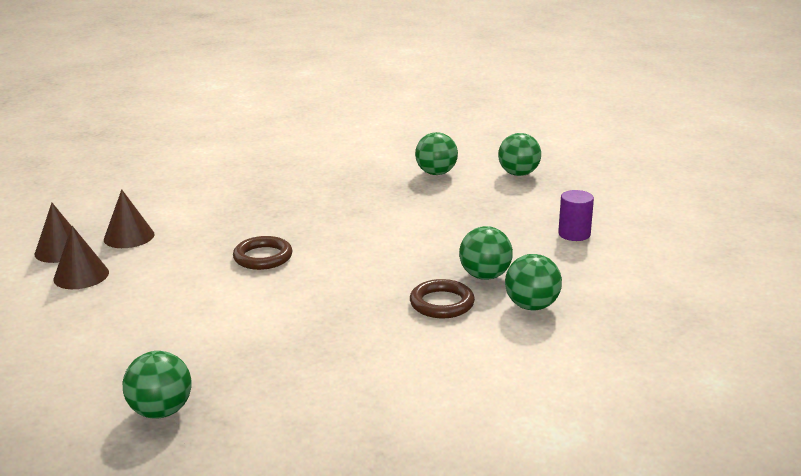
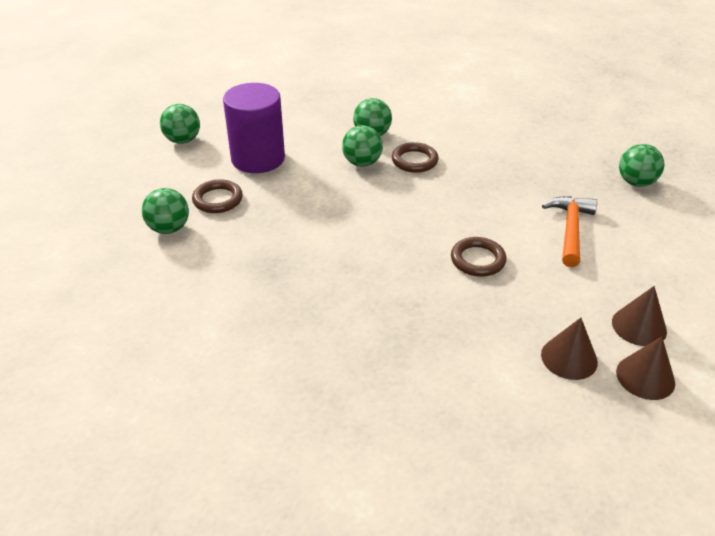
camera: 135 degrees left, 15 degrees up
green ball [415,132,458,175] -> green ball moved to [160,104,200,144]
purple cylinder [558,190,594,241] -> purple cylinder [223,83,285,173], size x2.05
none -> brown ring [192,179,243,213]
none -> orange hammer [542,196,597,267]

